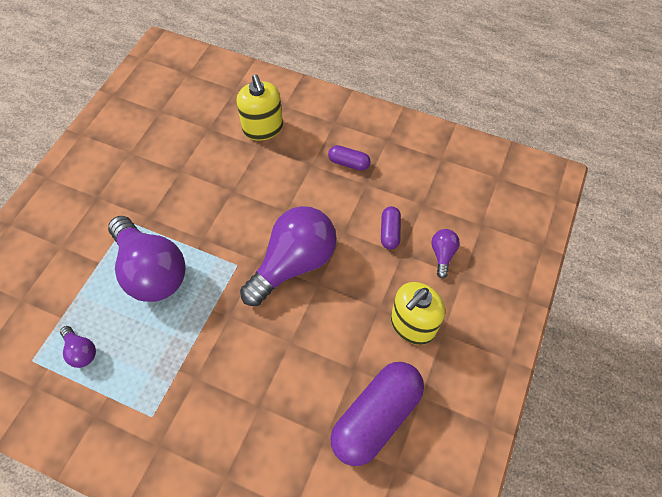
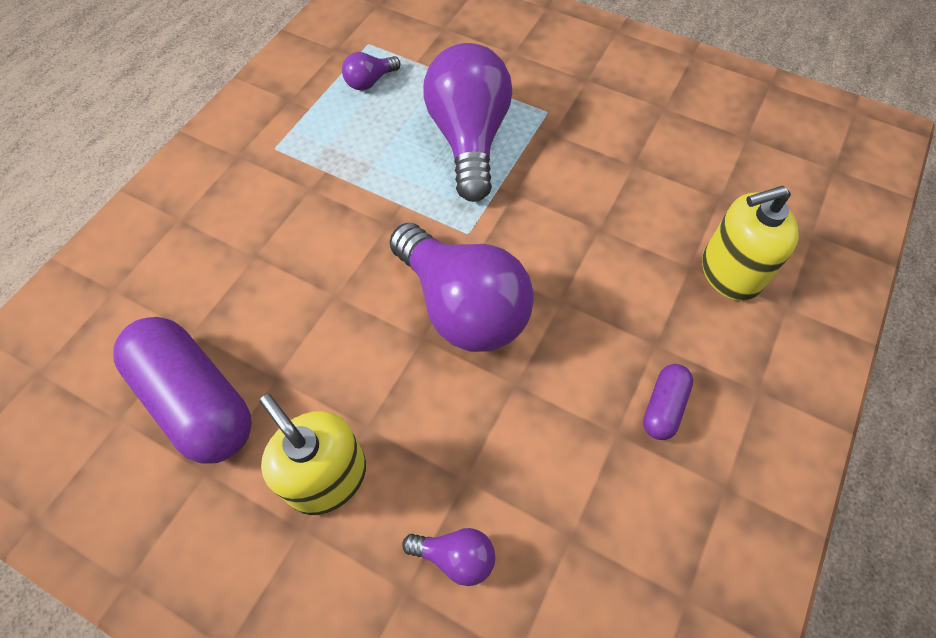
camera: 95 degrees right, 0 degrees up
purple light bulb [108,216,186,302] -> purple light bulb turned 120 degrees clockwise [423,43,512,202]
purple capsule [381,206,401,249] -> none

